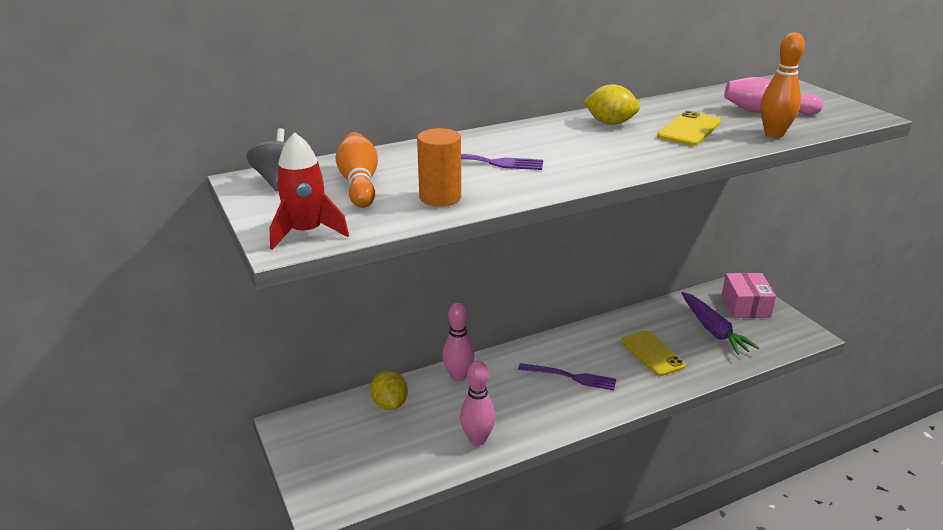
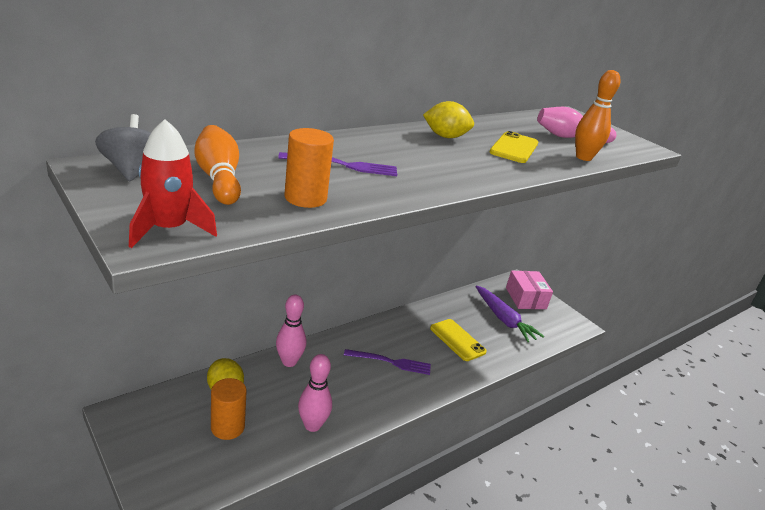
camera: 15 degrees left, 0 degrees up
none -> orange cylinder [211,378,247,440]

